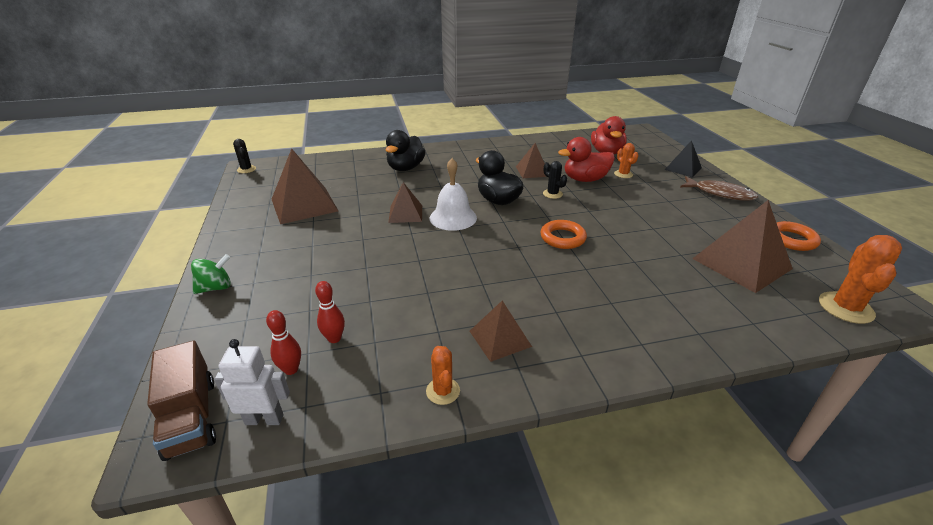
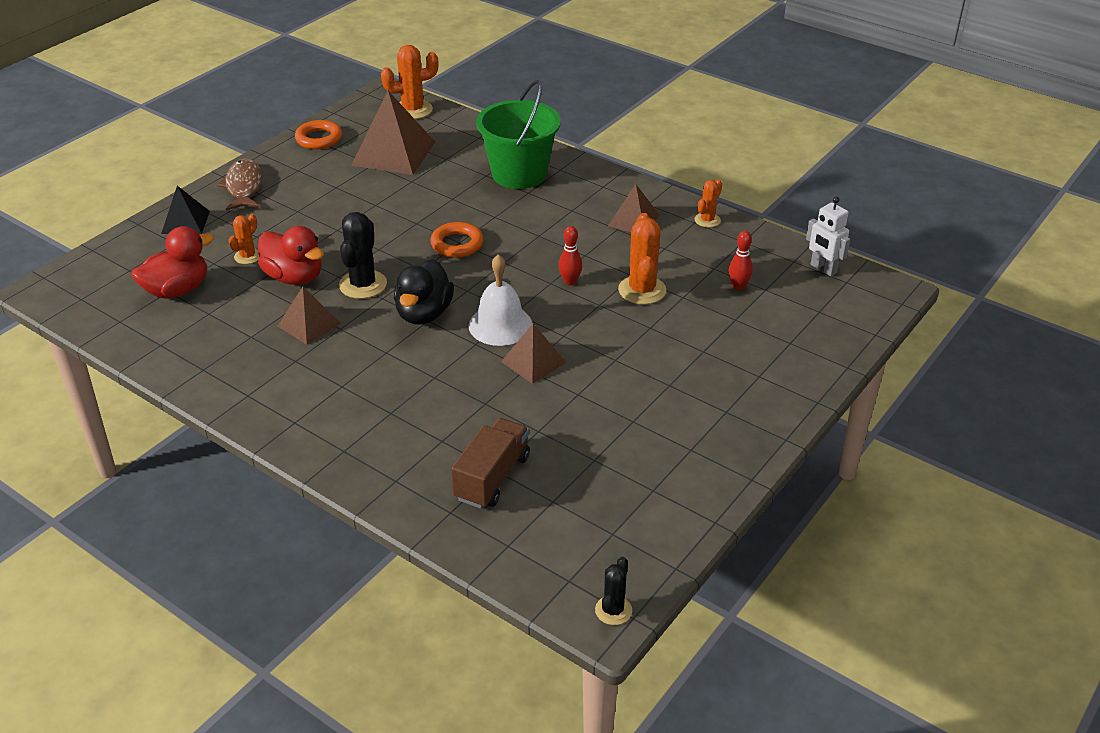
camera: 130 degrees left, 5 degrees up
brown truck [147,341,216,461] -> brown truck moved to [451,418,530,509]
green spinning top [191,254,231,294] -> none
red bowling pin [266,310,301,375] -> red bowling pin moved to [558,226,582,286]
brown pyramid [272,149,338,224] -> none
black duck [385,130,425,171] -> none
black cactus [543,161,567,199] -> black cactus [339,212,387,299], size x1.71
none -> green bucket [476,80,561,189]
none -> orange cactus [618,213,666,305]

